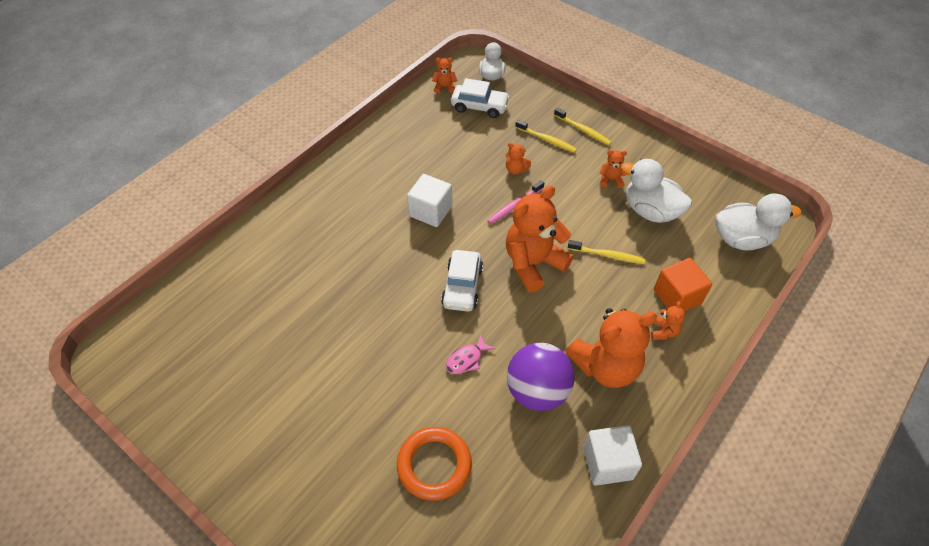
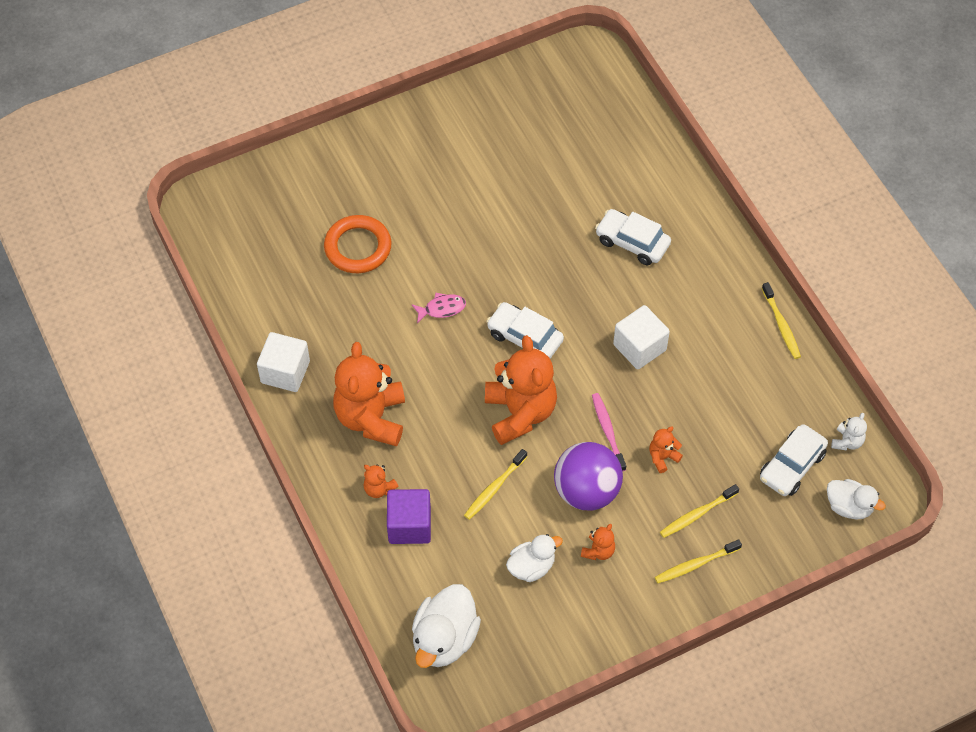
camera: 115 degrees right, 5 degrees up
orange teddy bear [432,58,457,94] -> white teddy bear [831,413,867,450]
pink fish [446,334,495,374] -> pink fish turned 90 degrees clockwise [411,293,466,323]
purple ball [507,343,575,411] -> purple ball moved to [554,442,623,510]
white duck [621,159,692,223] -> white duck [506,534,563,582], size x0.63
orange cube [654,258,712,312] -> purple cube [387,489,431,544]
none -> white car [595,209,671,265]
none -> yellow toothbrush [762,282,801,359]

